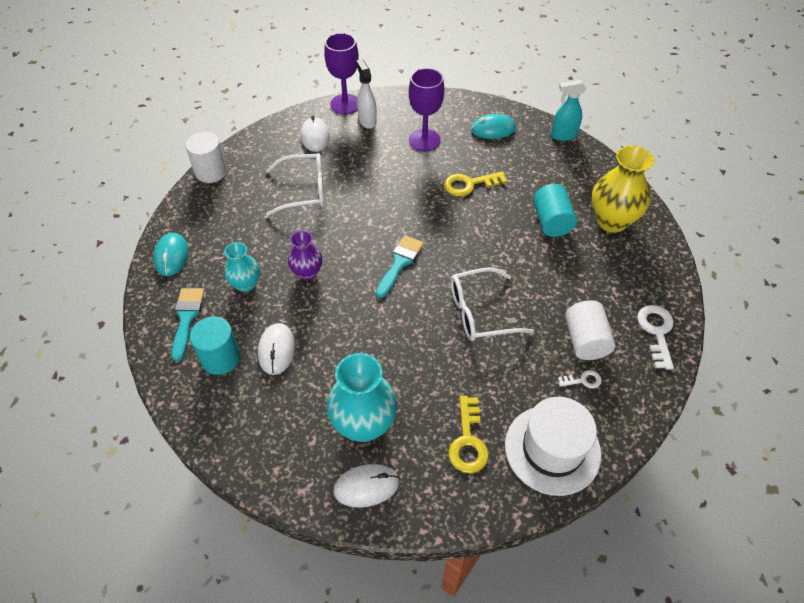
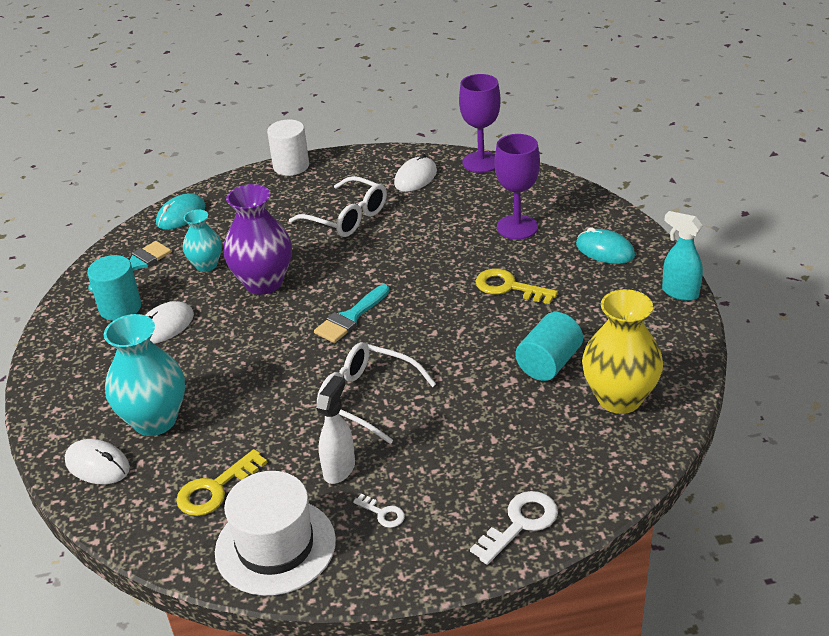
camera: 45 degrees right, 15 degrees down
purple vase [288,231,323,281] -> purple vase [223,184,292,295], size x1.70
white spray bottle [356,59,377,129] -> white spray bottle moved to [316,375,355,484]
turquoise brush [376,235,424,298] -> turquoise brush turned 150 degrees clockwise [314,284,390,343]
white cylinder [565,300,615,360] -> none

